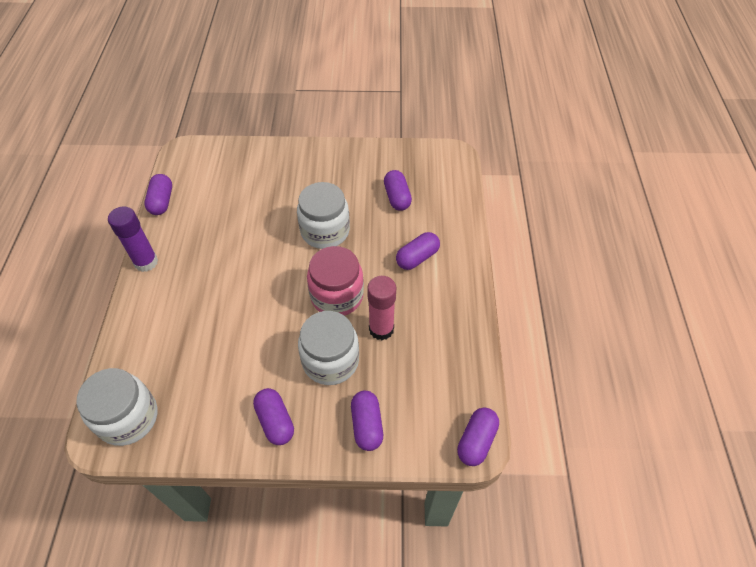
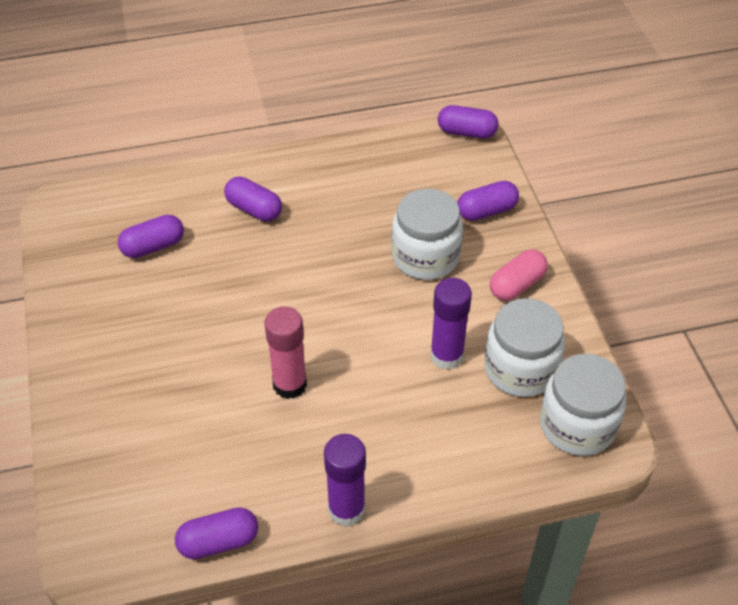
camera: 105 degrees left, 5 degrees down
purple capsule [253,388,294,445] -> pink capsule [490,249,548,301]
white jar [297,182,350,249] -> white jar moved to [484,298,565,397]
pink jar [307,246,364,316] -> none
pink glue stick [367,276,396,340] -> pink glue stick moved to [264,306,307,399]
none -> purple glue stick [430,278,472,370]

